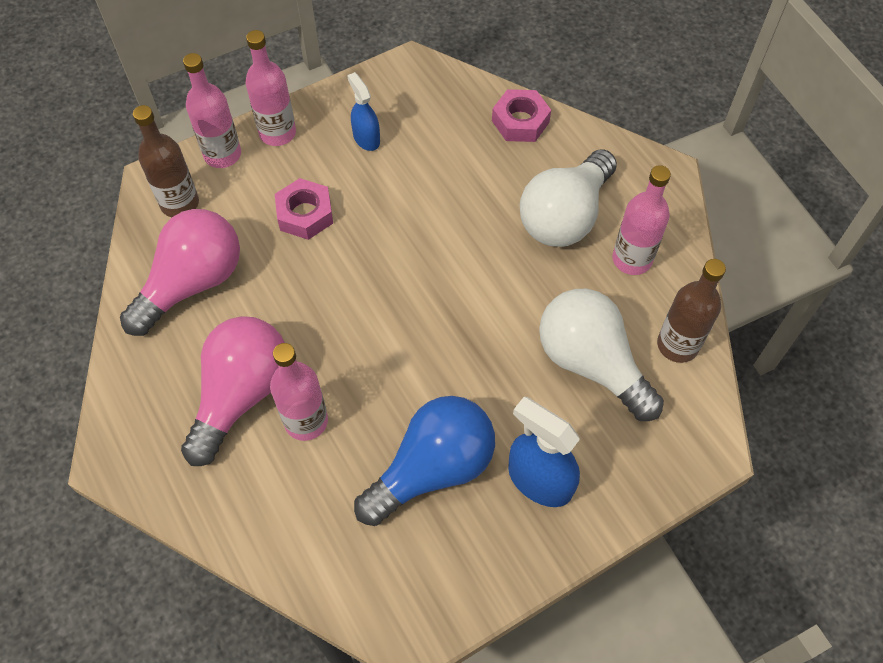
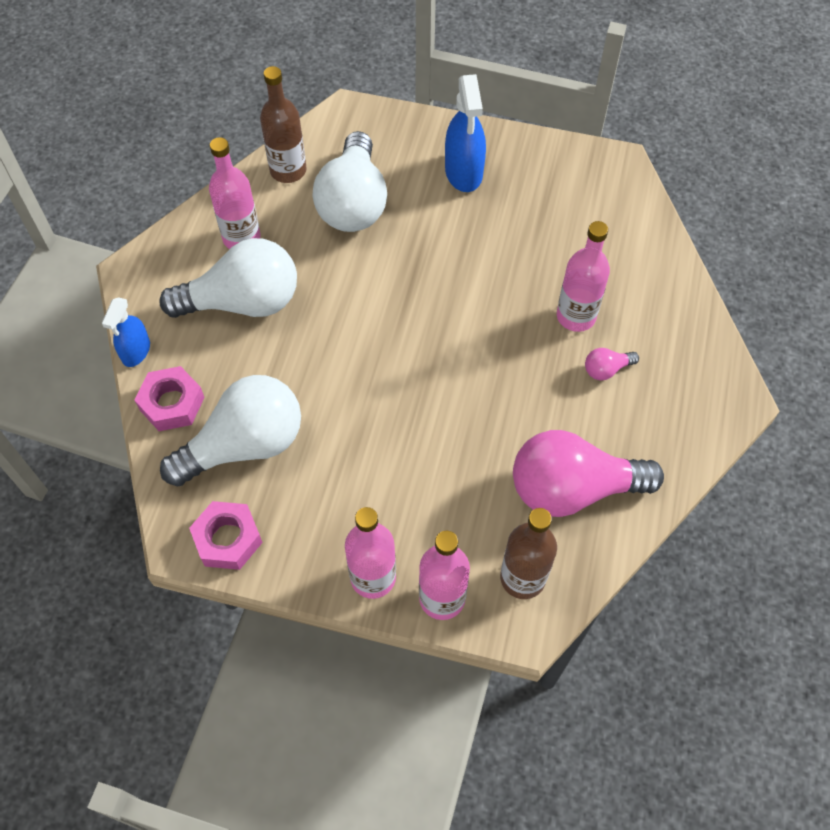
camera: 135 degrees left, 0 degrees up
pink light bulb [181,316,285,466] -> pink light bulb [585,348,639,380], size x0.41
pink nut [275,178,333,240] -> pink nut moved to [189,501,263,570]
blue spray bottle [347,72,380,151] -> blue spray bottle moved to [102,297,150,367]
blue light bulb [354,396,495,526] -> none
none -> white light bulb [160,375,301,487]

